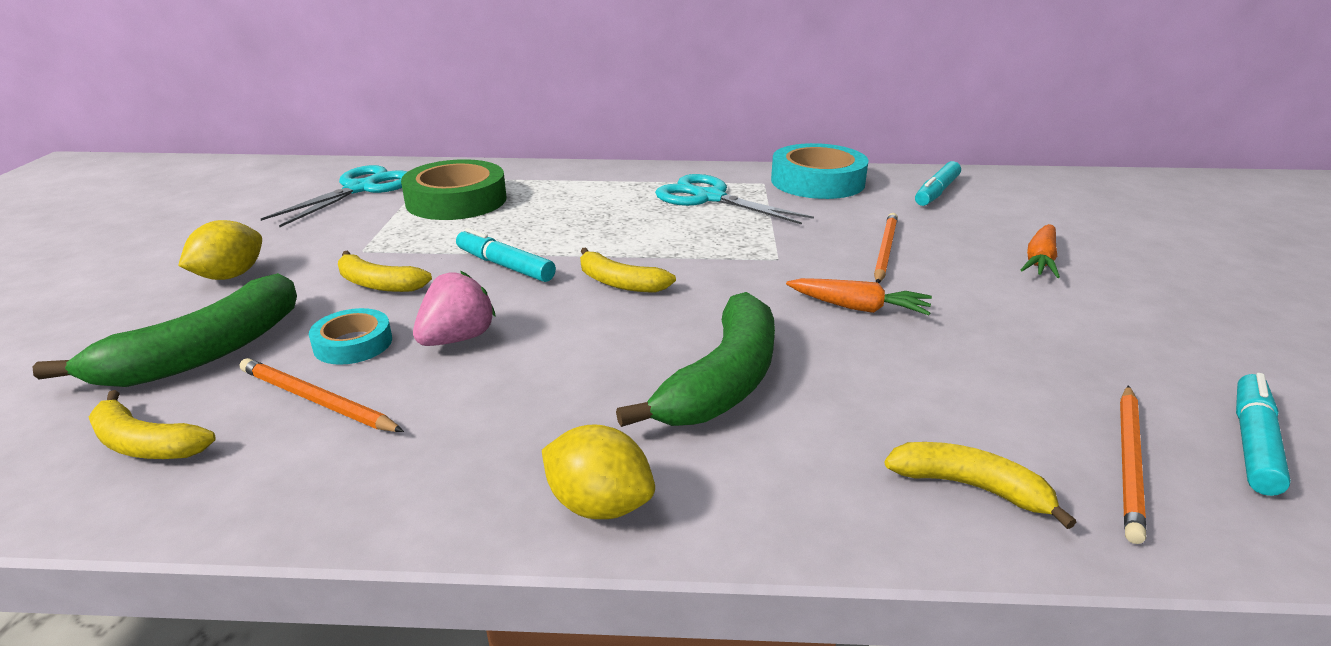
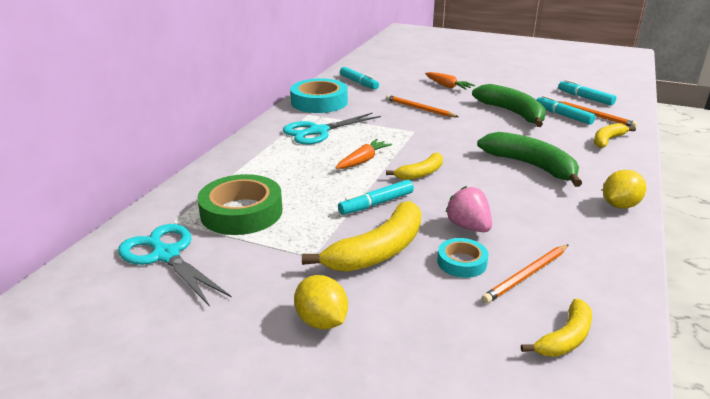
camera: 70 degrees left, 0 degrees up
green banana [32,273,297,387] -> green banana moved to [472,84,546,127]
yellow banana [338,251,432,292] -> yellow banana [302,201,421,272], size x1.74
orange carrot [786,278,932,315] -> orange carrot moved to [336,139,392,169]
none -> turquoise marker [537,95,596,125]

